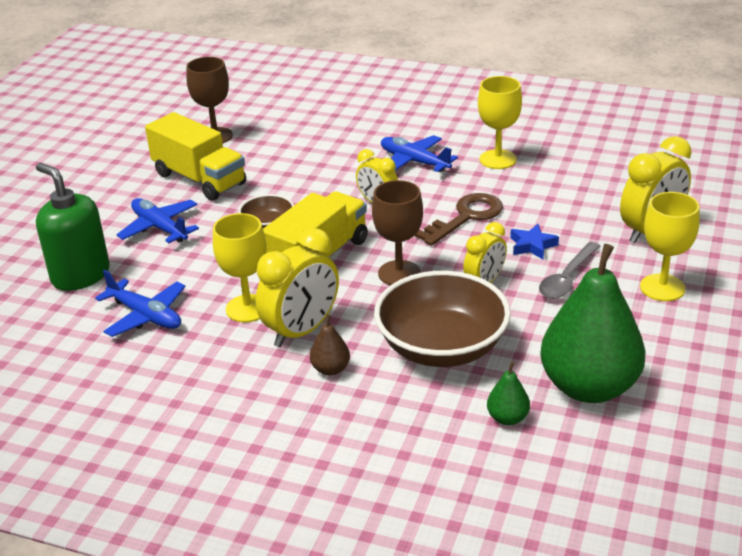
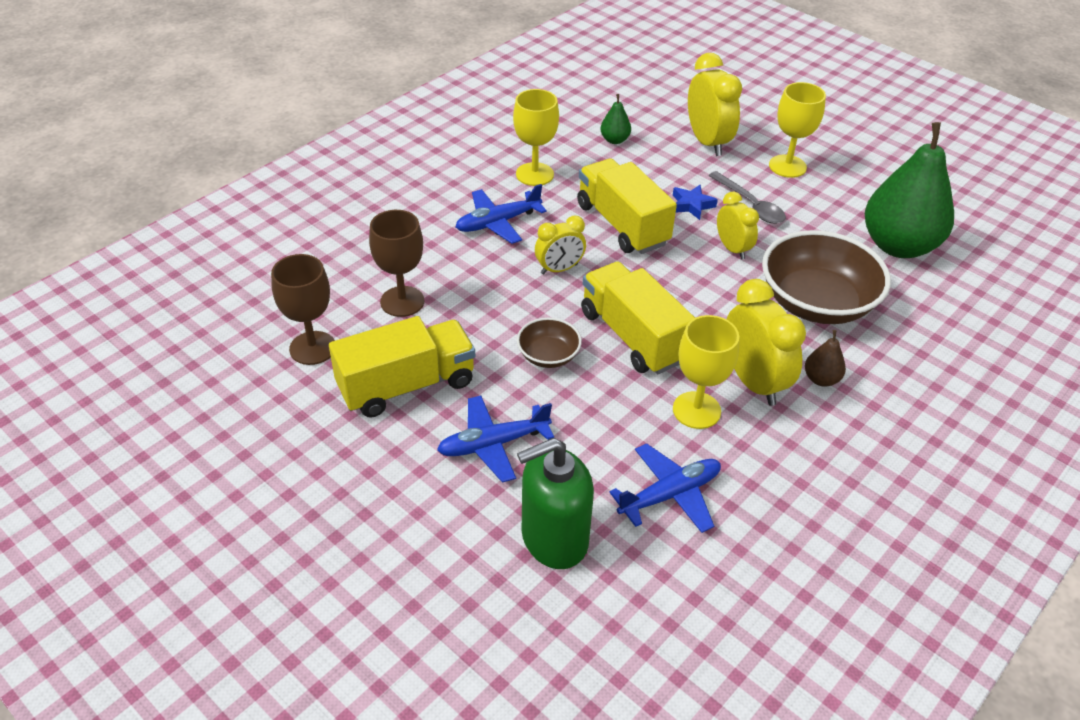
camera: 70 degrees left, 10 degrees up
brown goblet [372,180,423,285] -> brown goblet moved to [369,210,424,317]
brown key [415,193,503,246] -> yellow truck [577,158,677,254]
green pear [487,362,530,425] -> green pear moved to [600,94,631,144]

